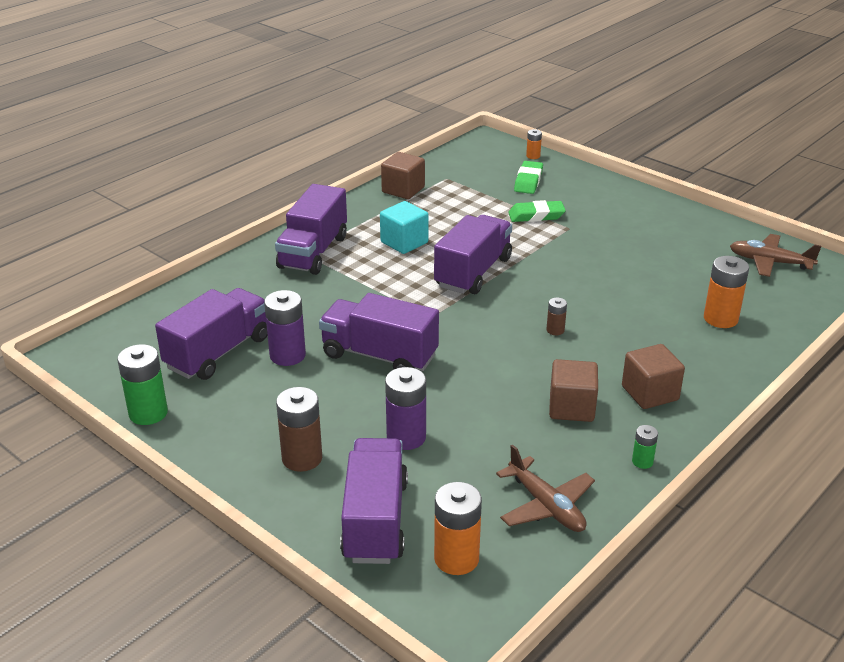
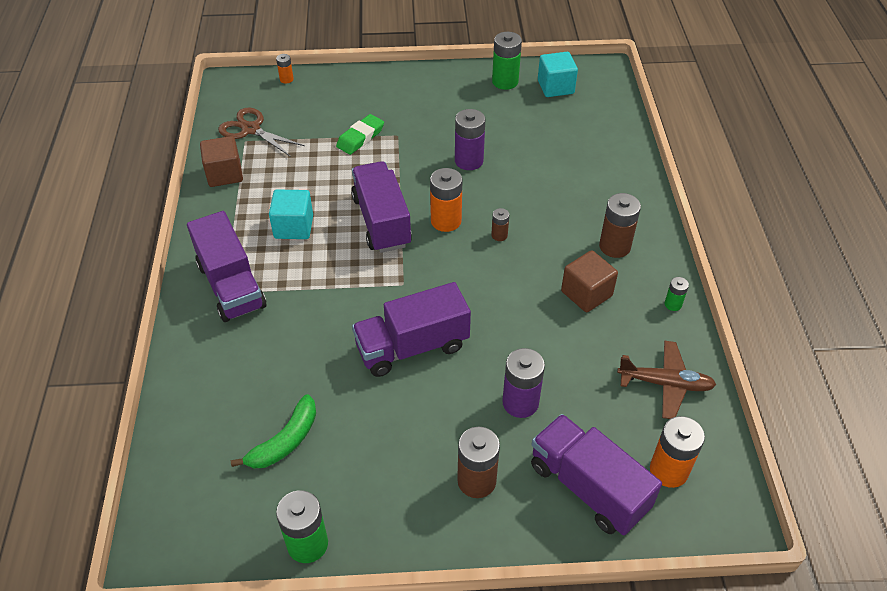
camera: 45 degrees left, 15 degrees up
purple truck [155,288,268,380] -> green banana [231,394,316,468]
purple battery [264,290,306,366] -> purple battery moved to [455,109,485,170]
green eraser [514,161,543,194] -> none
brown cube [622,344,685,409] -> brown battery [599,193,641,258]
orange battery [704,256,749,328] -> orange battery moved to [430,168,462,232]
brown plane [730,234,821,277] -> turquoise cube [538,52,578,97]
none -> brown scissors [218,108,305,157]
none -> green battery [492,32,522,90]

